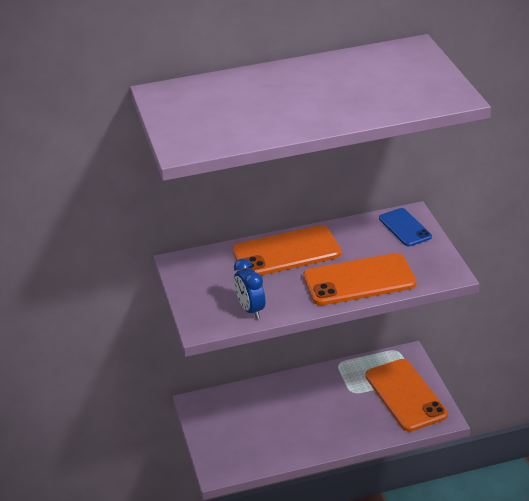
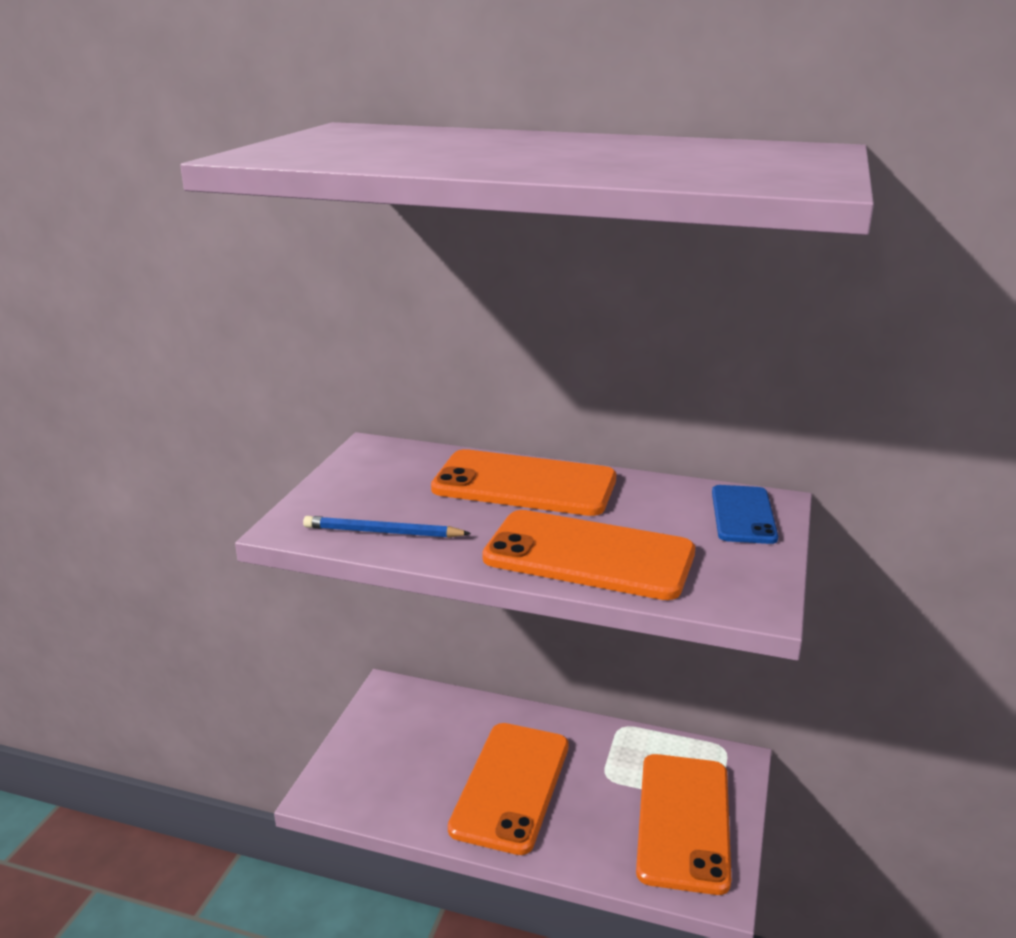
camera: 30 degrees right, 10 degrees down
blue clock [234,258,265,319] -> blue pencil [303,516,471,538]
none -> orange phone [448,723,569,855]

